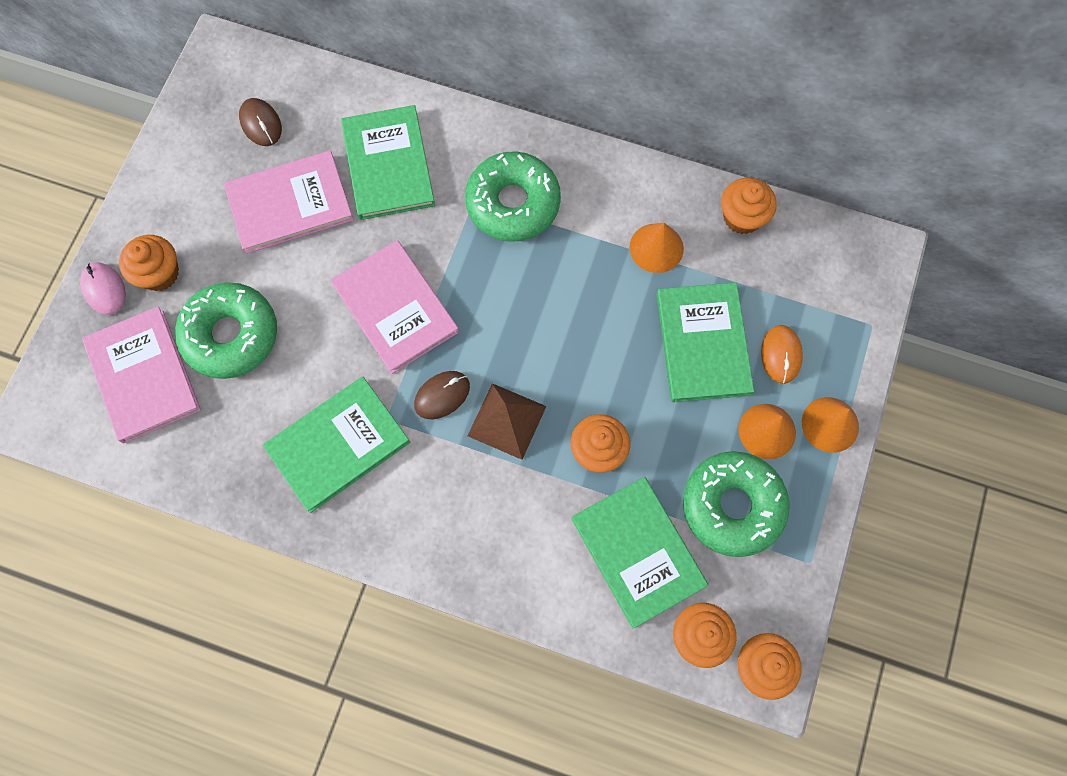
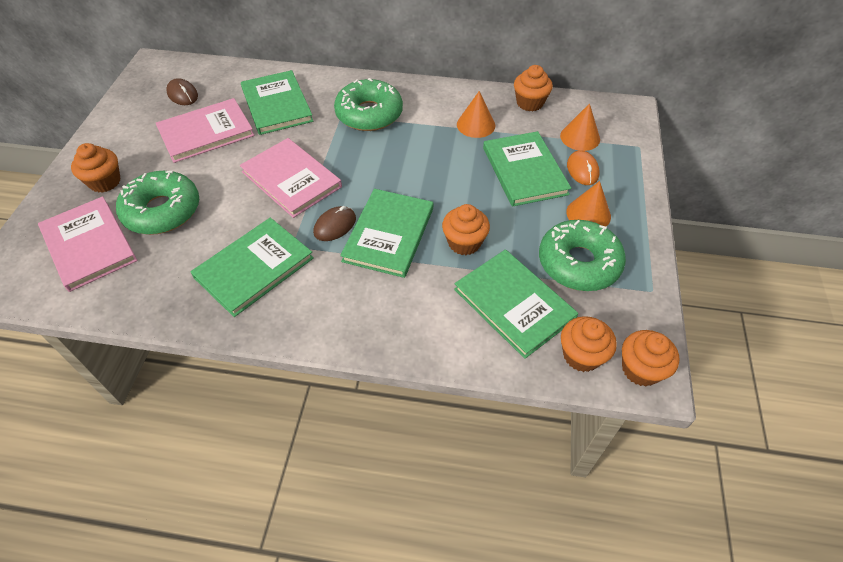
camera: 10 degrees left, 20 degrees down
pink mouse [80,263,126,315] -> none
brown pyramid [468,383,546,460] -> green book [340,189,433,278]
orange cone [802,397,859,453] -> orange cone moved to [560,103,600,151]

